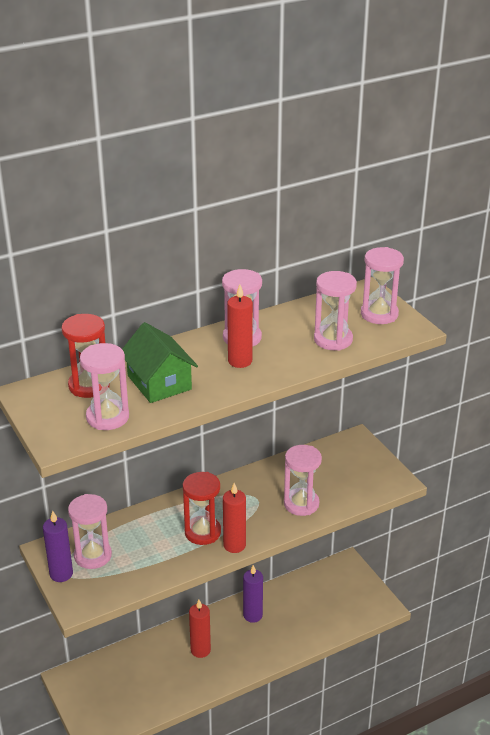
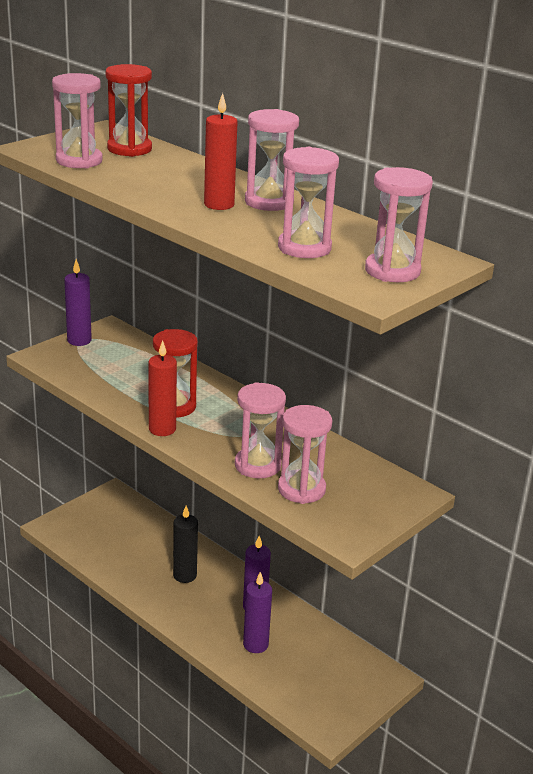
camera: 70 degrees right, 5 degrees down
pink hourglass [68,494,112,569] -> pink hourglass moved to [278,405,332,504]
green house [122,322,198,403] -> none
red candle [189,600,211,658] -> black candle [173,506,198,583]
none -> purple candle [243,572,272,653]

